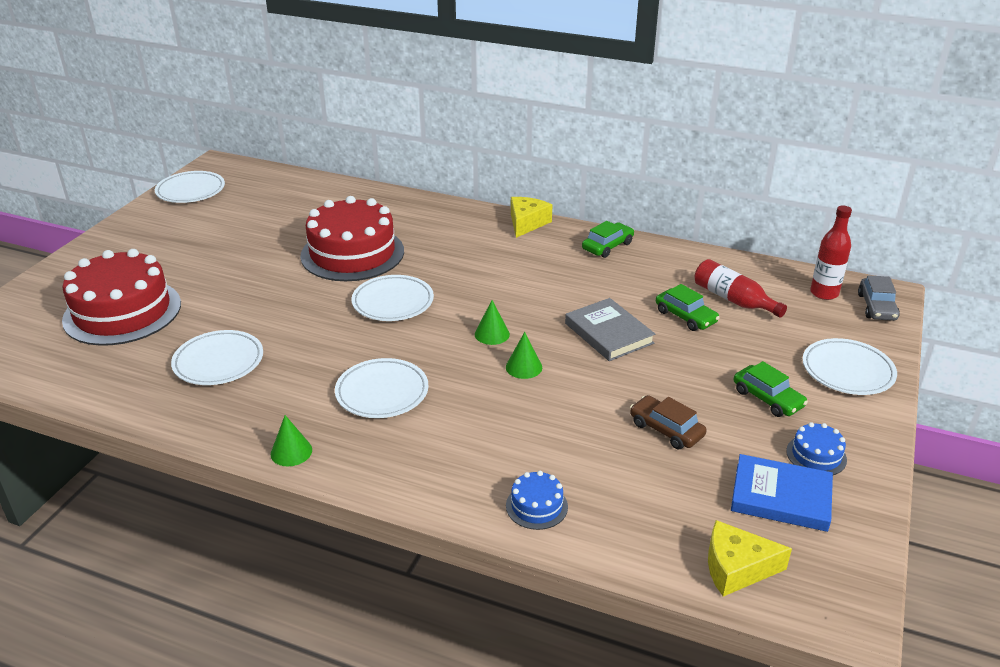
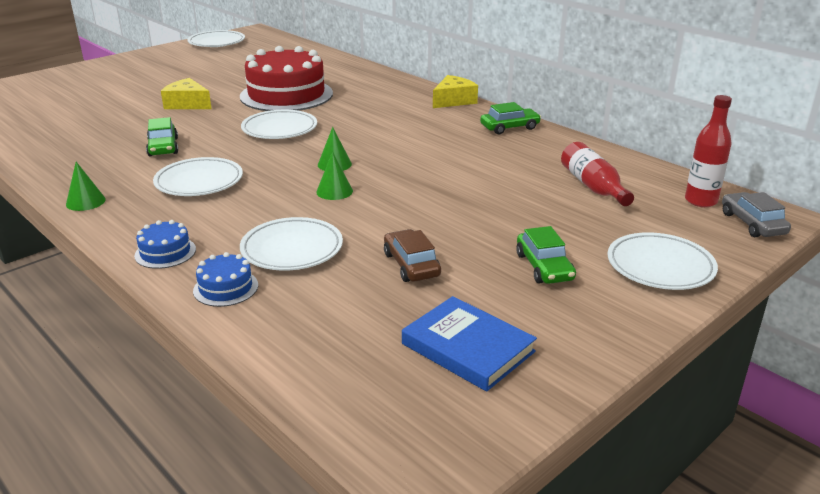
camera: 25 degrees right, 5 degrees down
red cake [62,249,181,346] -> none
white plate [171,330,263,385] -> white plate moved to [240,217,343,271]
grey book [565,298,655,361] -> none
green car [656,284,720,331] -> green car moved to [146,117,178,156]
yellow cheese [708,520,792,596] -> yellow cheese moved to [161,78,212,109]
blue cake [786,422,847,475] -> blue cake moved to [134,220,196,269]
grey car [858,275,900,321] -> grey car turned 135 degrees clockwise [722,192,791,237]

